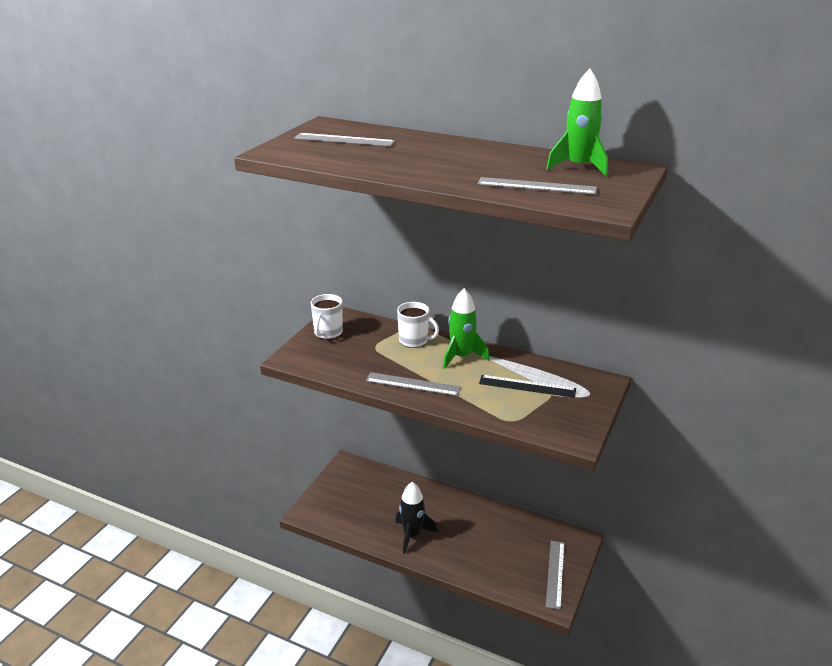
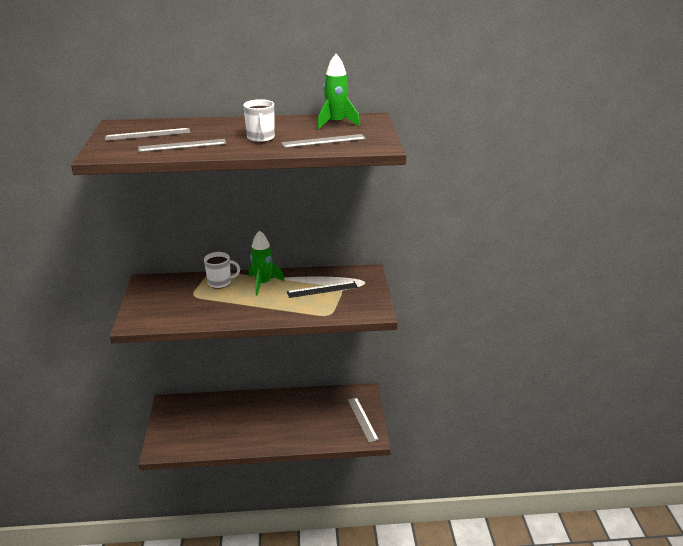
camera: 30 degrees left, 0 degrees up
white mug [311,294,343,339] -> white mug moved to [243,99,275,142]
grey ruler [366,372,461,396] -> grey ruler moved to [138,139,226,152]
black rocket [395,482,437,554] -> none

